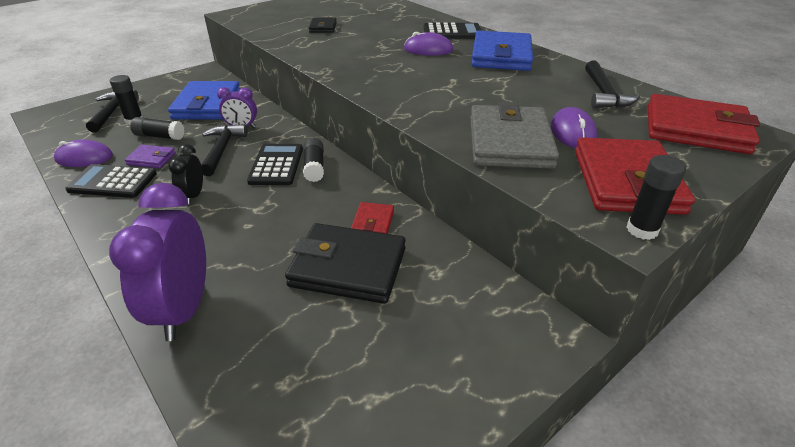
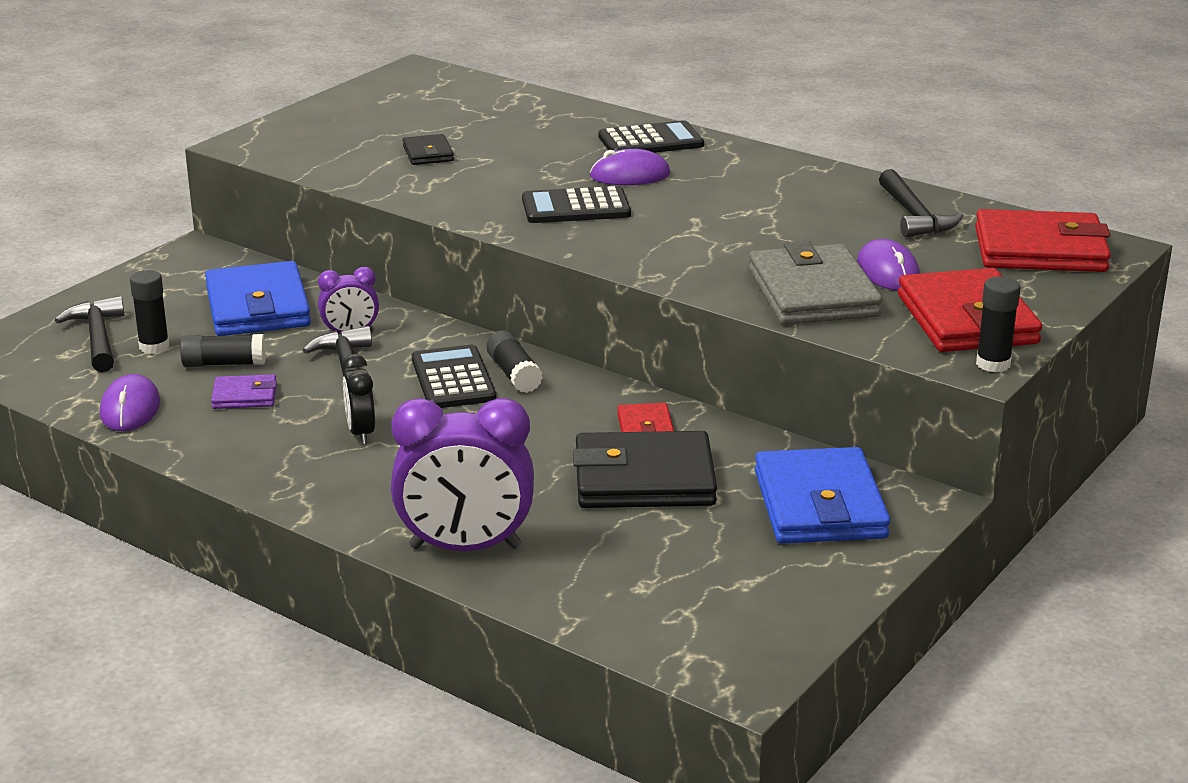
camera: 15 degrees left, 10 degrees down
purple mouse [54,140,113,167] -> purple mouse turned 75 degrees counterclockwise [100,374,160,431]
black calculator [65,164,157,198] -> black calculator moved to [522,186,631,223]
purple clock [109,183,206,341] -> purple clock turned 75 degrees counterclockwise [391,398,534,551]
blue wallet [471,31,533,71] -> blue wallet moved to [755,447,890,544]

